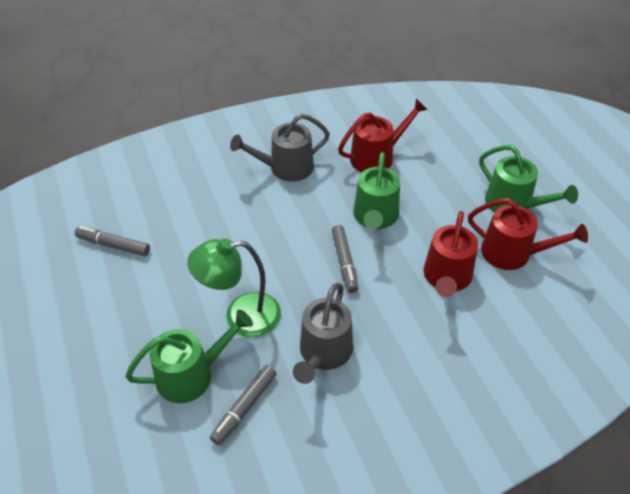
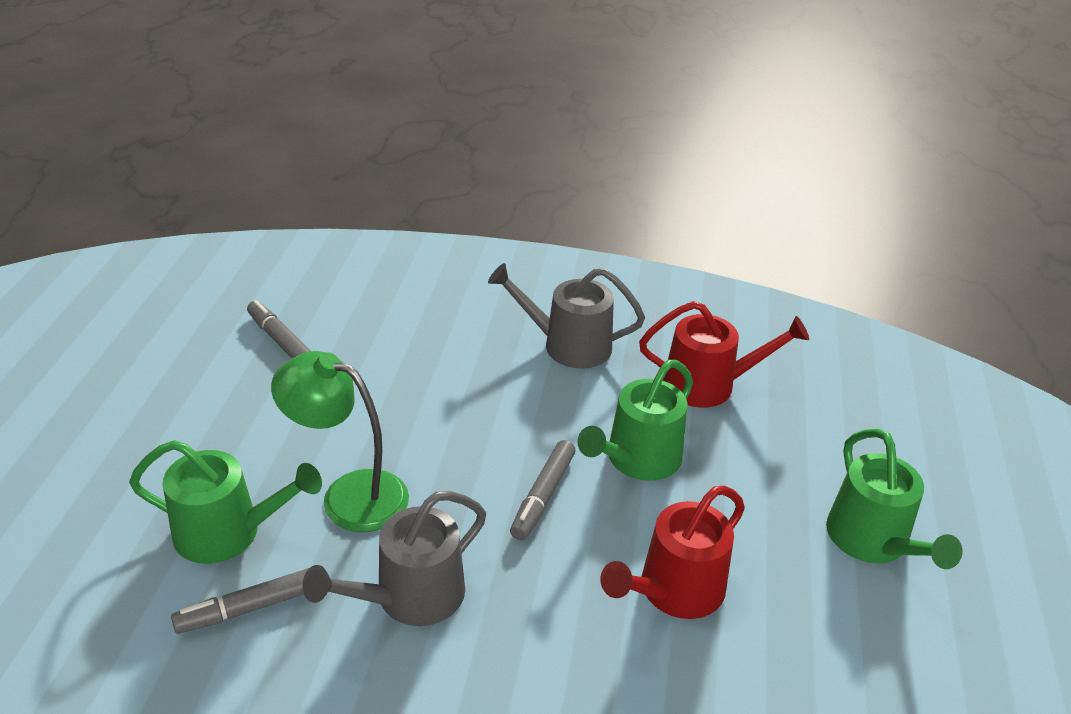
camera: 30 degrees right, 10 degrees down
red watering can [468,198,588,270] -> none

